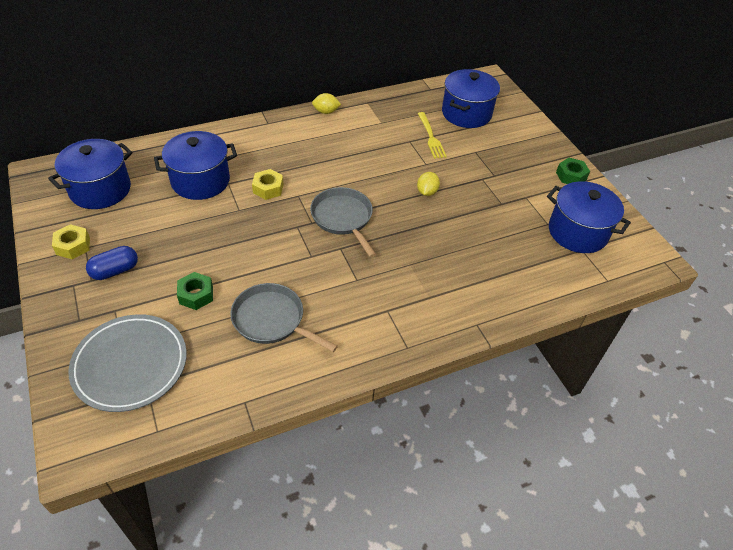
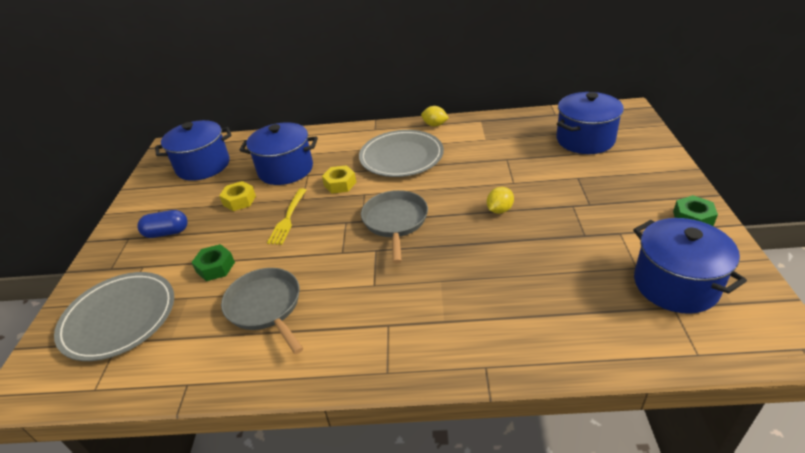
camera: 30 degrees right, 10 degrees down
yellow nut [52,224,90,259] -> yellow nut moved to [219,181,256,211]
yellow fork [418,112,447,159] -> yellow fork moved to [267,188,306,245]
none -> grey plate [359,130,444,177]

